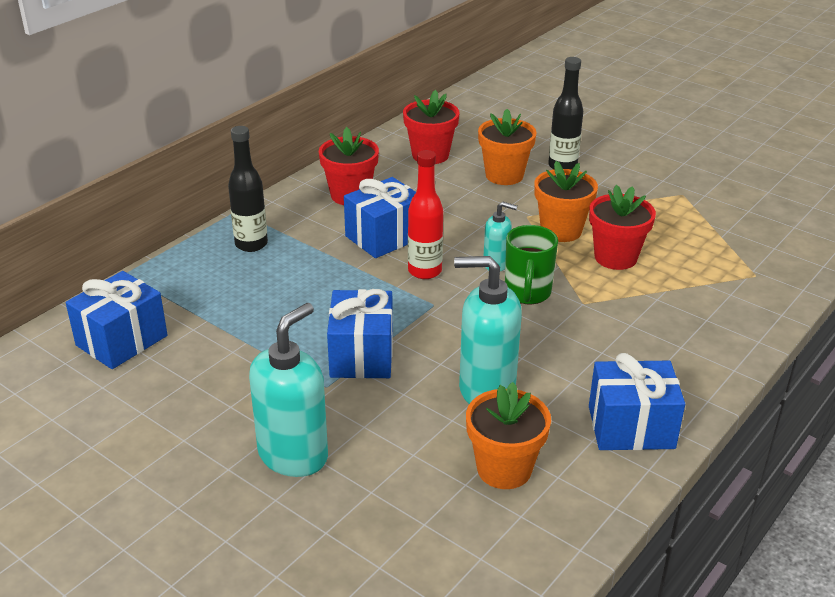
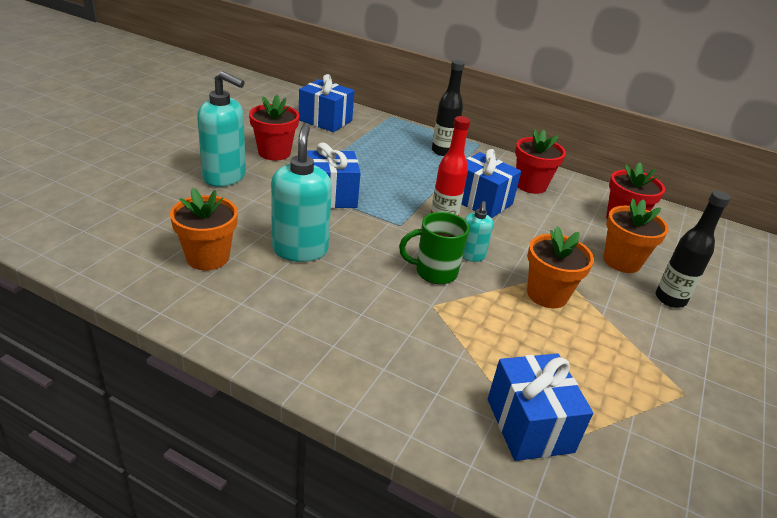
camera: 75 degrees right, 0 degrees up
red flower pot [589,185,656,270] -> red flower pot moved to [249,95,299,161]
blue gift [589,353,685,450] -> blue gift moved to [488,354,593,461]

